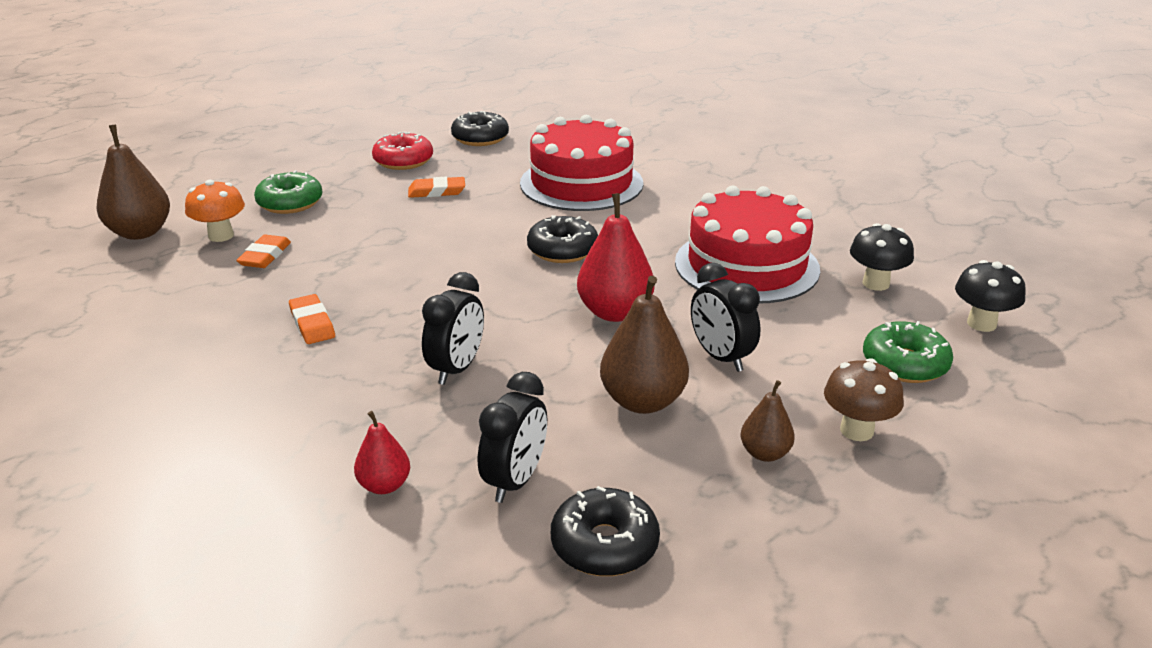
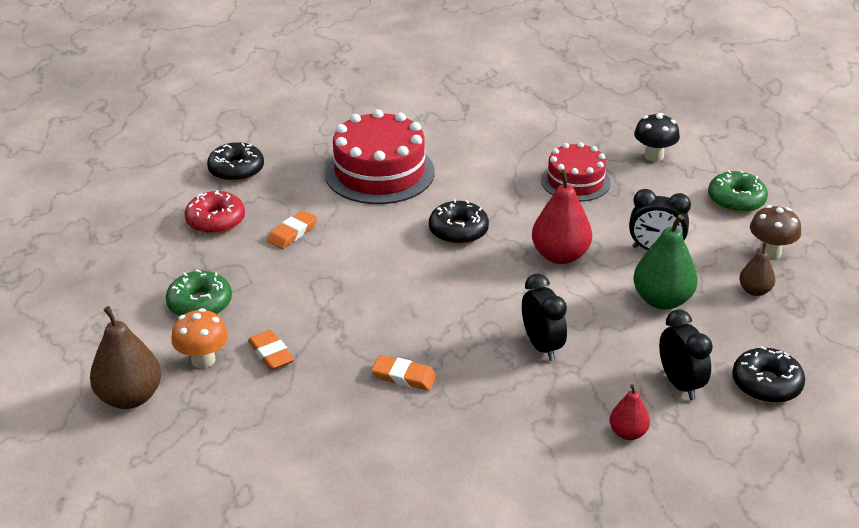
camera: 45 degrees left, 5 degrees up
brown pear [600,276,689,414] -> green pear [633,214,698,310]
red cake [675,186,820,303] -> red cake [541,142,610,201], size x0.62
black mushroom [955,260,1026,332] -> none

